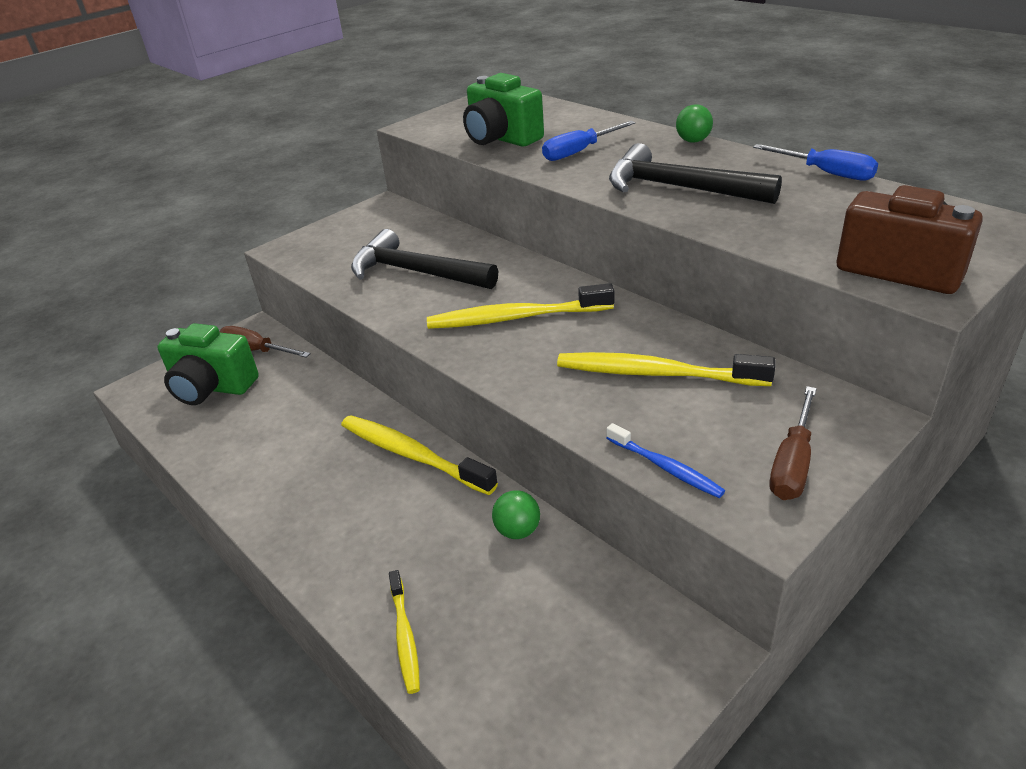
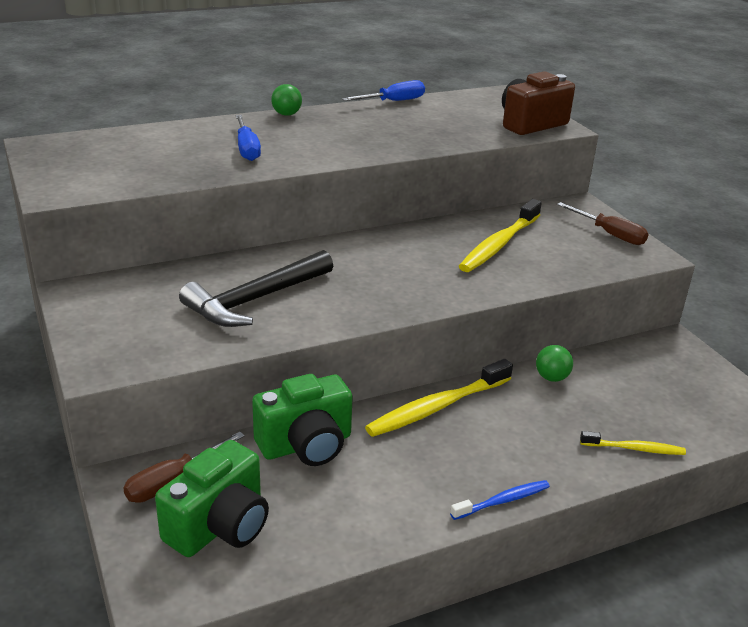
camera: 75 degrees left, 5 degrees down
yellow toothbrush [427,283,614,329] -> none
green camera [463,73,544,146] -> green camera moved to [252,374,353,466]
blue toothbrush [606,423,725,498] -> blue toothbrush moved to [450,480,550,520]
black hammer [609,143,782,204] -> none

